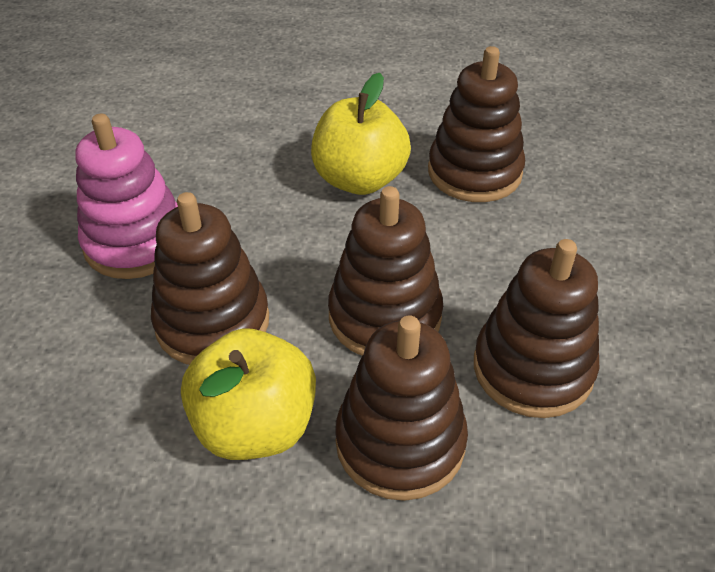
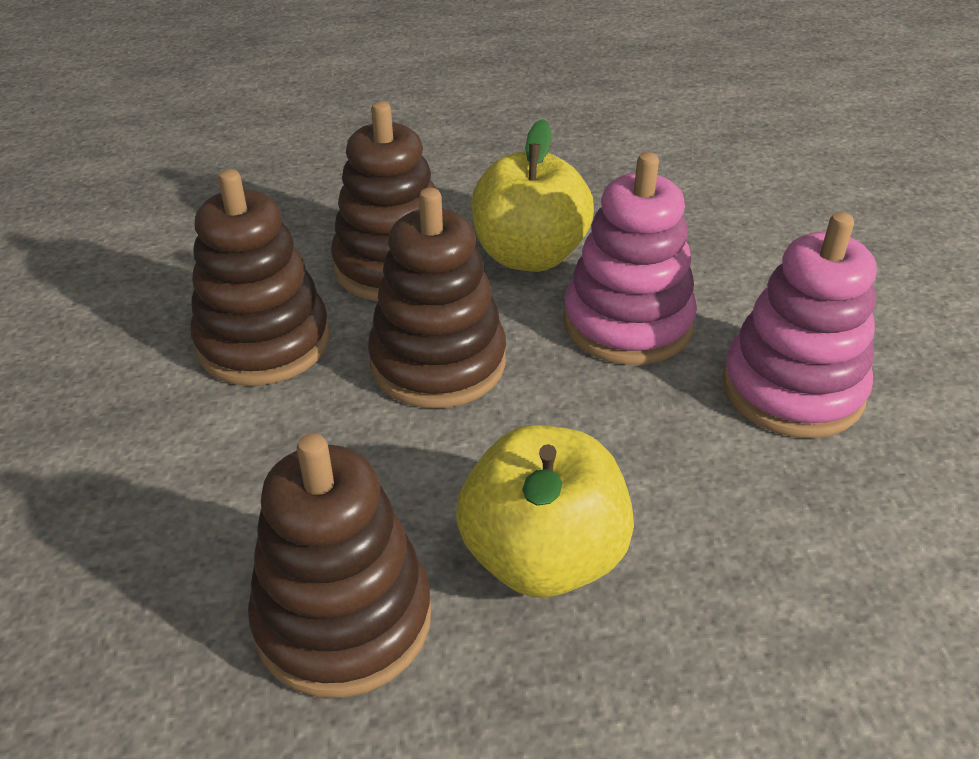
camera: 165 degrees right, 5 degrees down
brown stacking toy [151,192,269,365] -> pink stacking toy [563,152,697,365]

